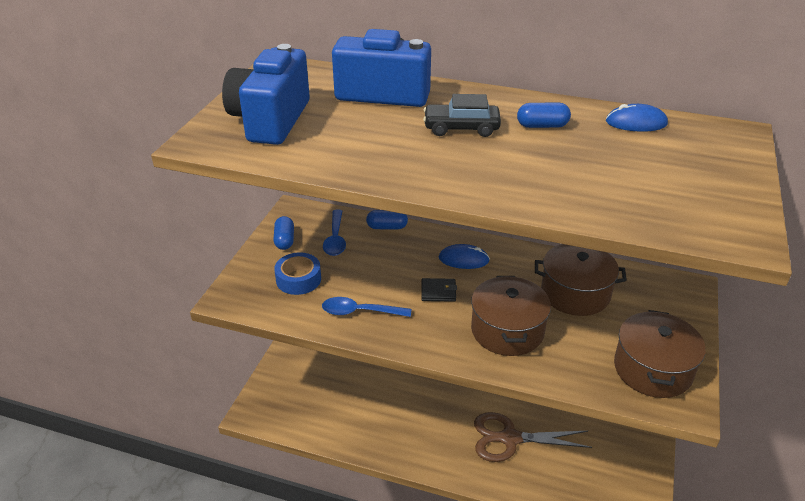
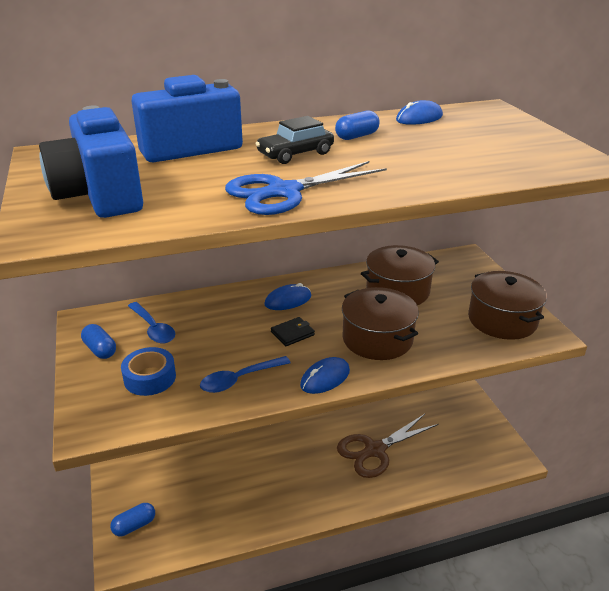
camera: 35 degrees left, 5 degrees down
blue capsule [366,210,408,229] -> blue capsule moved to [110,503,155,536]
none -> blue scissors [225,161,387,215]
none -> blue mouse [300,357,350,394]

